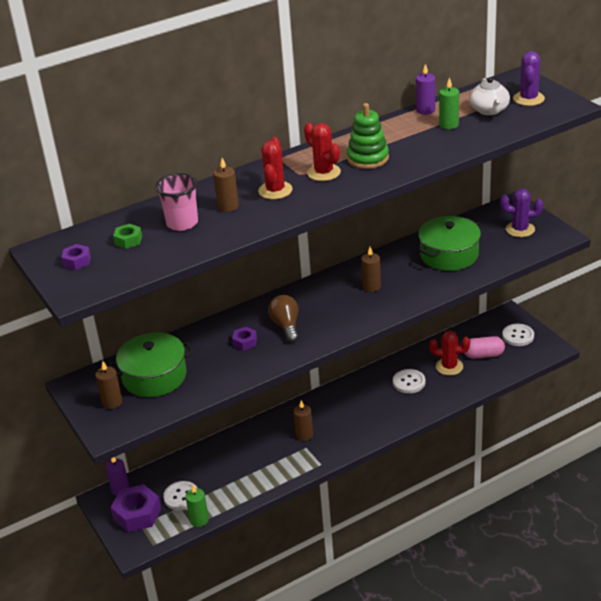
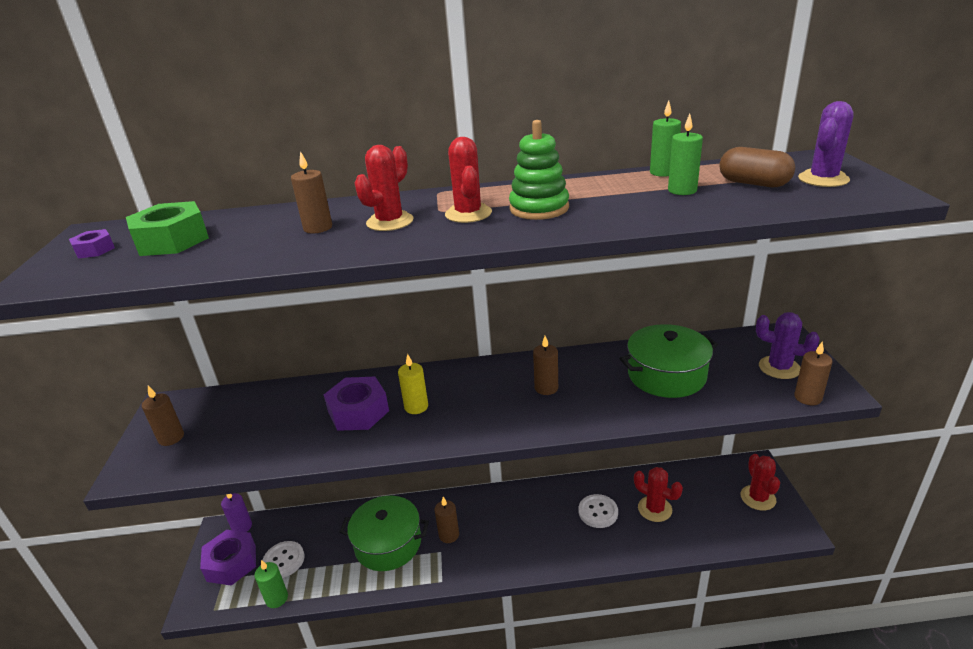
camera: 25 degrees right, 5 degrees down
green pot [108,332,194,397] -> green pot moved to [340,496,429,571]
green nut [113,224,142,249] -> green nut [126,201,209,256], size x1.94
pink cup [155,173,198,231] -> none
purple nut [232,327,257,350] -> purple nut [324,377,389,431], size x1.94
brown light bulb [268,295,299,343] -> yellow candle [398,354,428,414]
purple candle [416,64,435,115] -> green candle [650,100,681,177]
pink capsule [465,336,505,359] -> none
white teapot [469,77,510,115] -> brown capsule [719,147,795,187]
white button [502,324,534,346] -> red cactus [741,454,780,511]
none -> brown candle [794,342,832,405]

